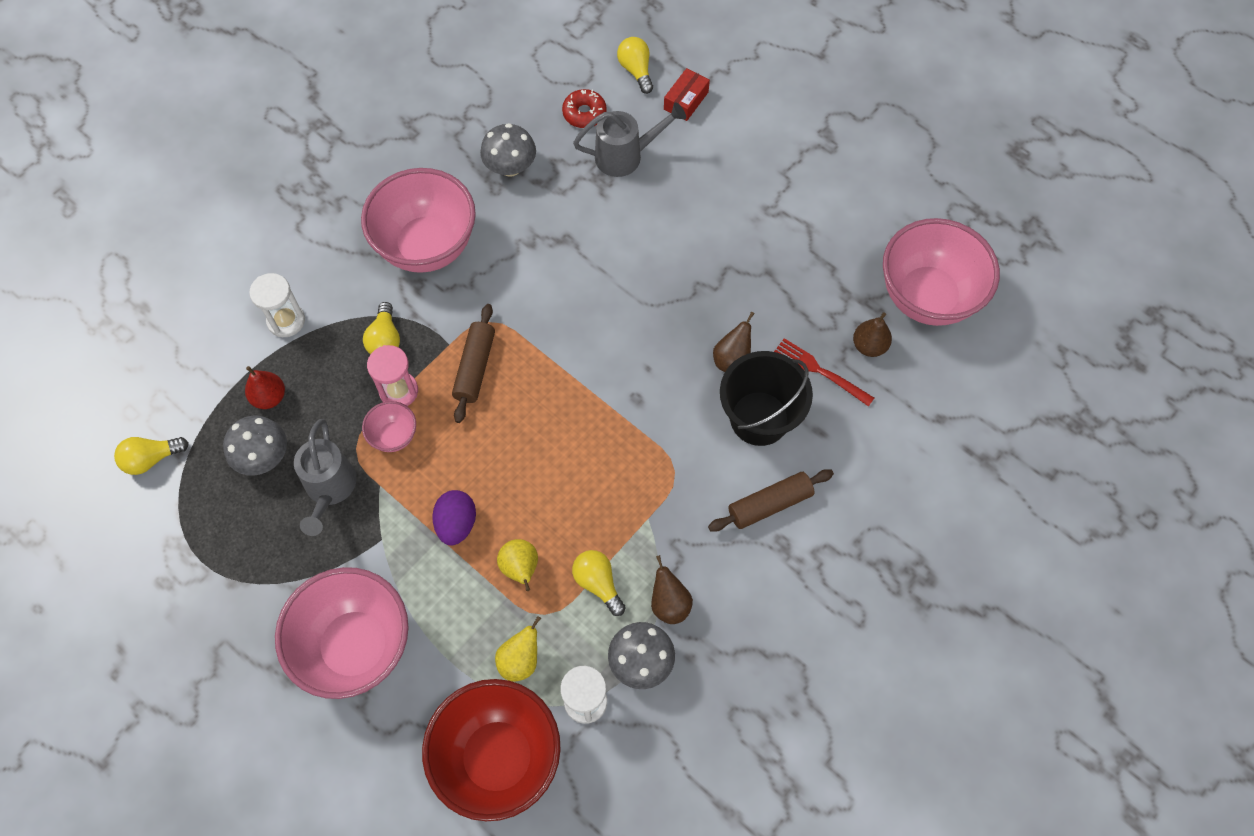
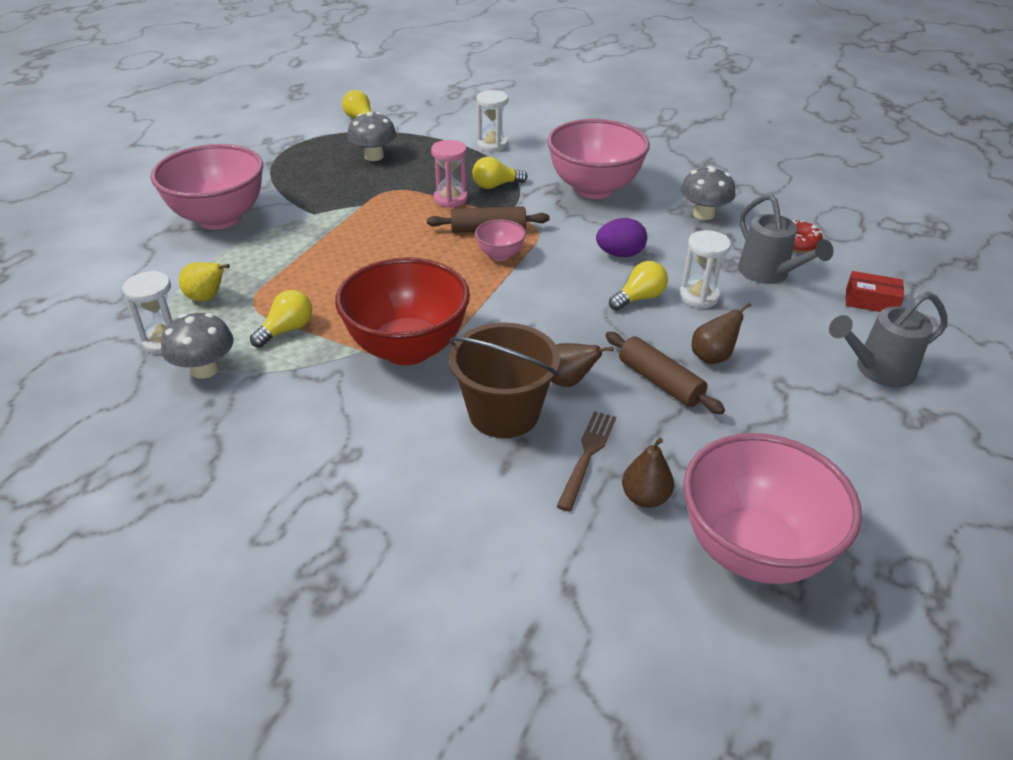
camera: 75 degrees right, 25 degrees down
red pear [245,366,285,409] -> none
grey watering can [294,419,357,536] -> grey watering can moved to [829,291,948,387]
pink bowl [362,401,416,452] -> pink bowl moved to [475,220,526,261]
red bowl [422,679,561,821] -> red bowl moved to [335,257,470,365]
purple egg [432,490,476,546] -> purple egg moved to [596,218,647,257]
yellow pear [497,539,538,591] -> none
yellow light bulb [617,37,653,94] -> yellow light bulb moved to [609,261,668,311]
brown pear [651,555,693,624] -> brown pear moved to [692,302,752,364]
brown rolling pin [708,469,834,532] -> brown rolling pin moved to [605,332,725,414]
black bucket [720,351,813,446] -> brown bucket [449,323,560,438]
red fork [774,338,874,407] -> brown fork [556,411,616,512]
none -> white hourglass [679,230,731,309]

